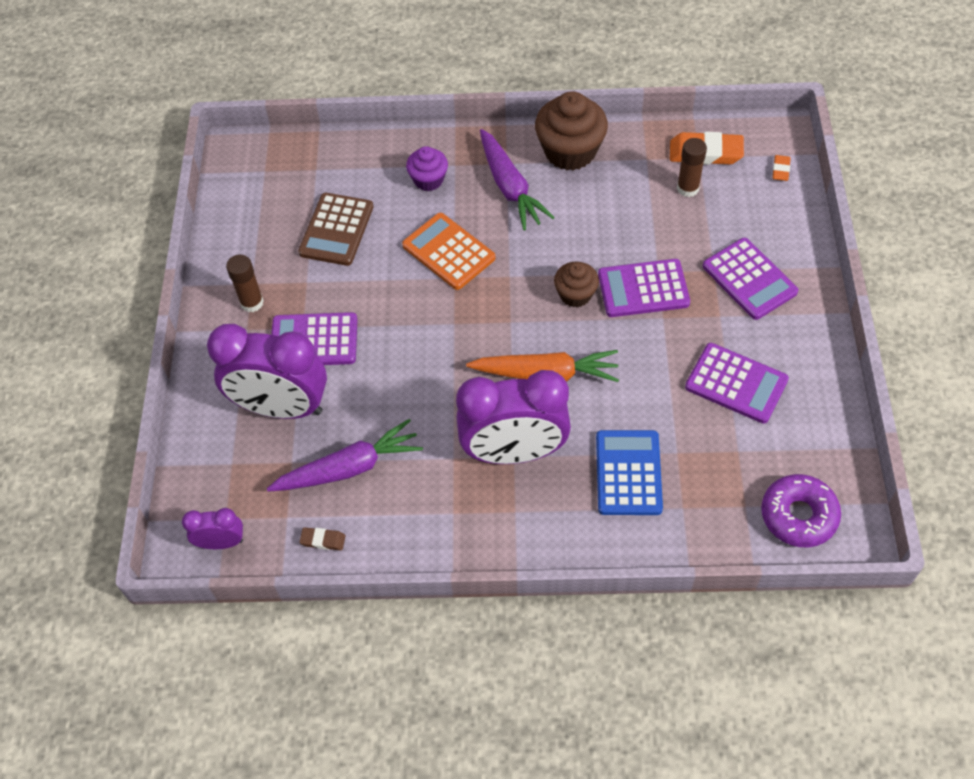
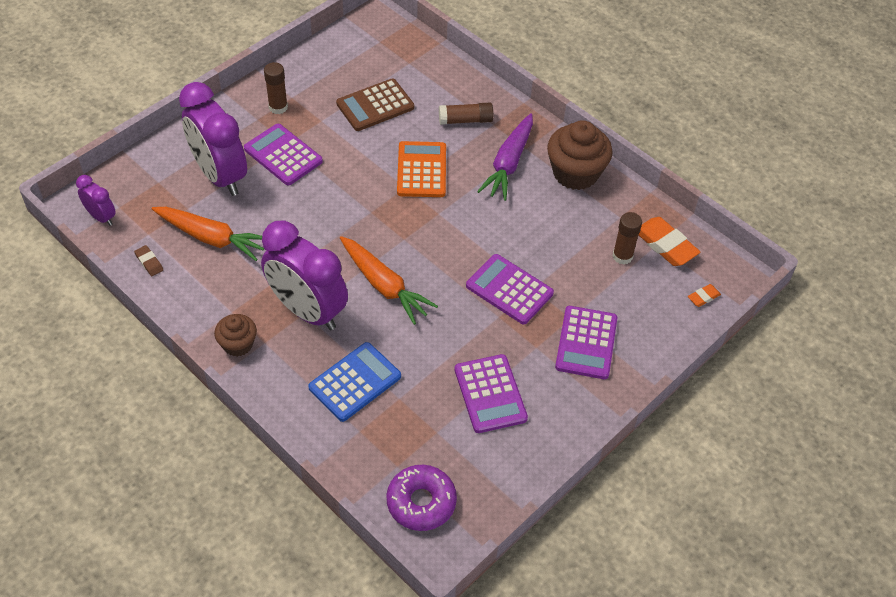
camera: 40 degrees right, 5 degrees down
purple carrot [267,419,423,492] -> orange carrot [151,207,264,261]
purple cupcake [406,146,448,191] -> brown glue stick [439,103,493,125]
brown cupcake [554,262,599,307] -> brown cupcake moved to [214,314,257,357]

